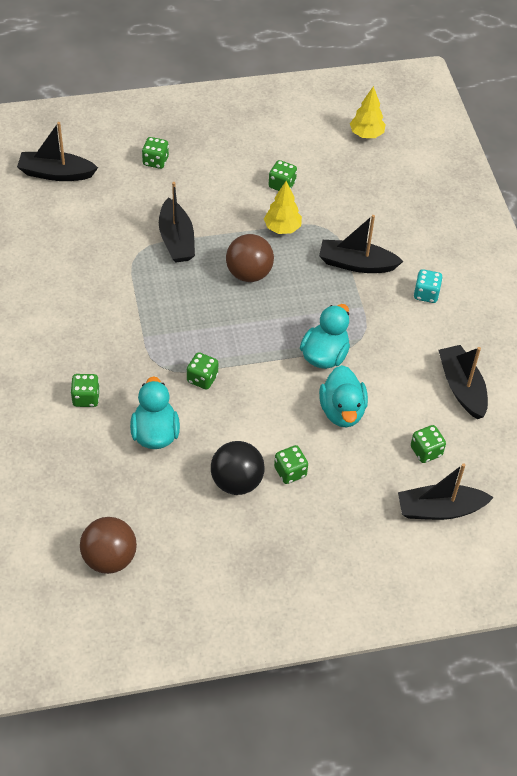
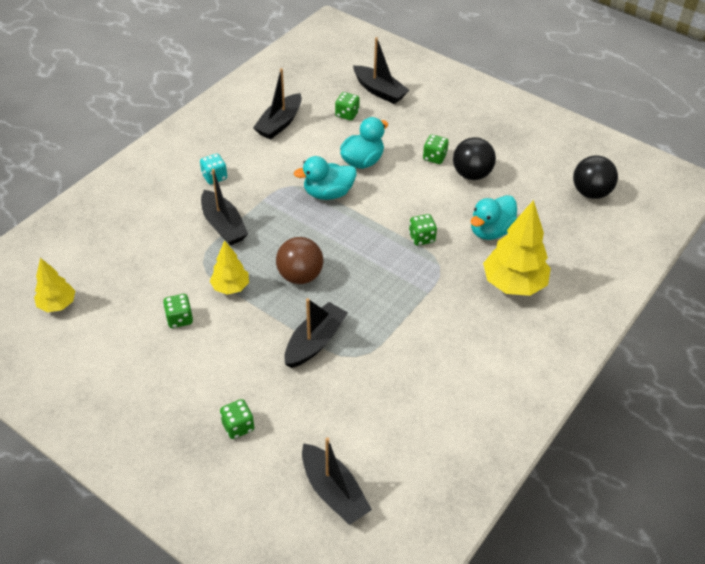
camera: 130 degrees left, 5 degrees down
green dice [71,374,100,407] -> yellow tree [483,200,551,296]
brown ball [80,517,137,574] -> black ball [573,155,618,199]

